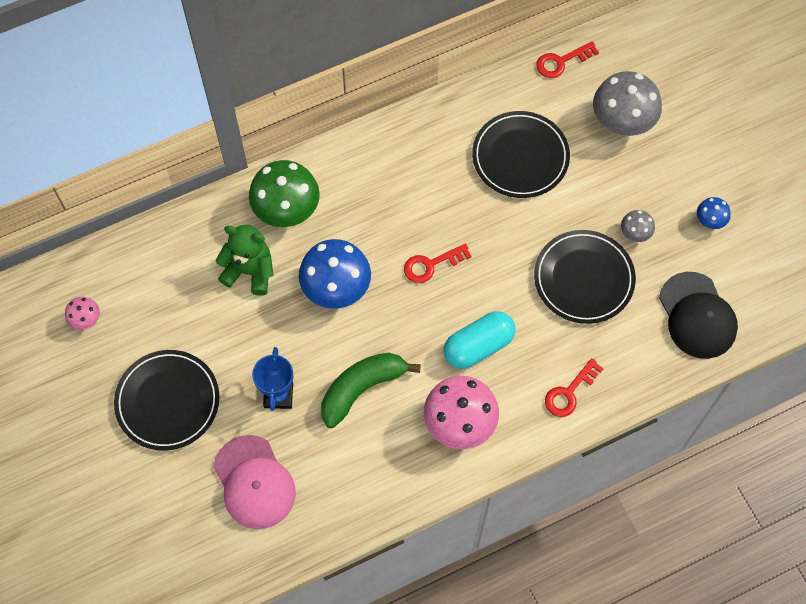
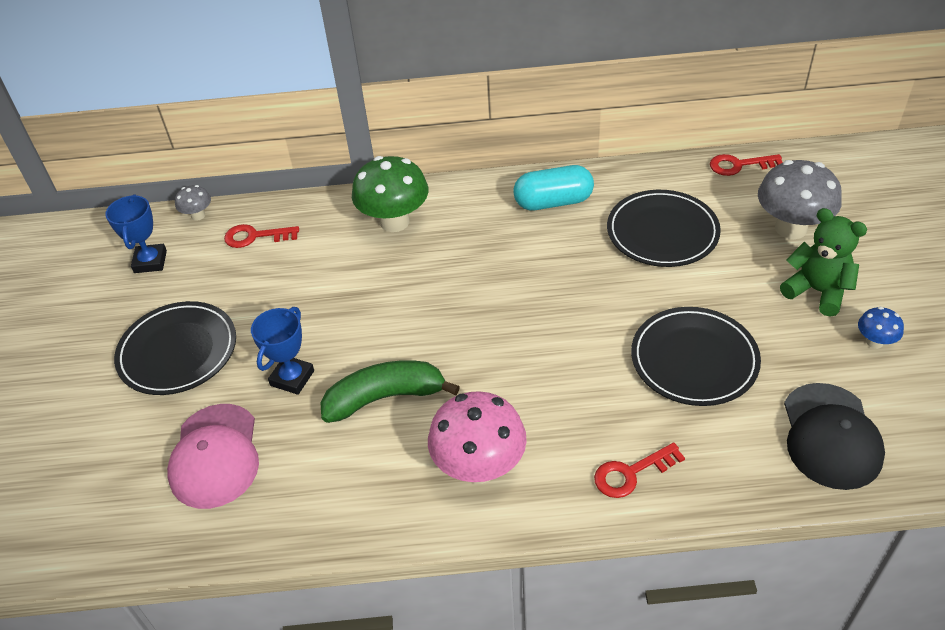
camera: 25 degrees right, 20 degrees down
pink mushroom [65,297,100,330] -> blue trophy [105,194,167,273]
green teddy bear [215,225,273,296] -> green teddy bear moved to [780,208,867,317]
blue mushroom [299,239,371,309] -> none
red key [404,243,472,283] -> red key moved to [224,224,299,248]
turquoise capsule [444,311,516,369] -> turquoise capsule moved to [513,165,594,210]
grey mushroom [621,210,655,242] -> grey mushroom moved to [175,185,211,221]

